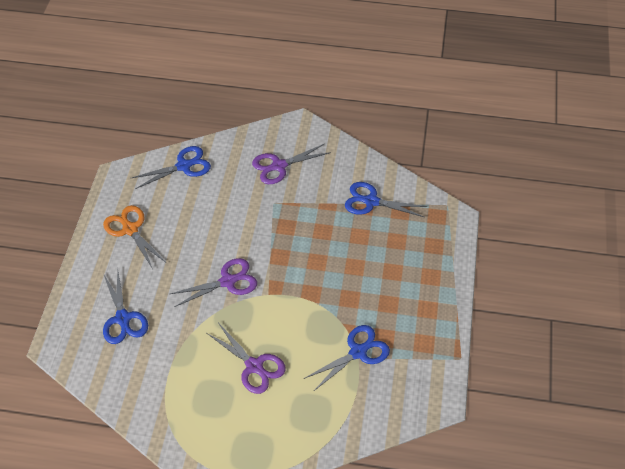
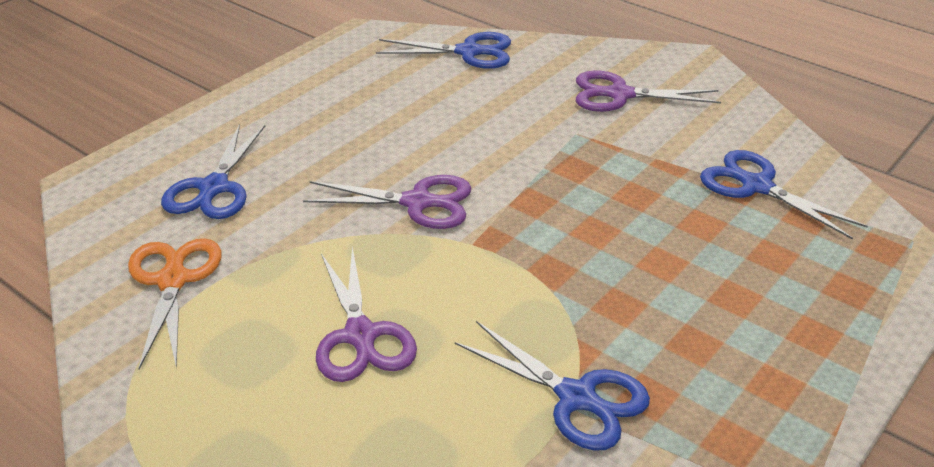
camera: 30 degrees right, 15 degrees down
orange scissors [103,205,165,269] -> orange scissors moved to [128,238,221,369]
blue scissors [304,325,390,391] -> blue scissors turned 45 degrees clockwise [455,321,650,451]

